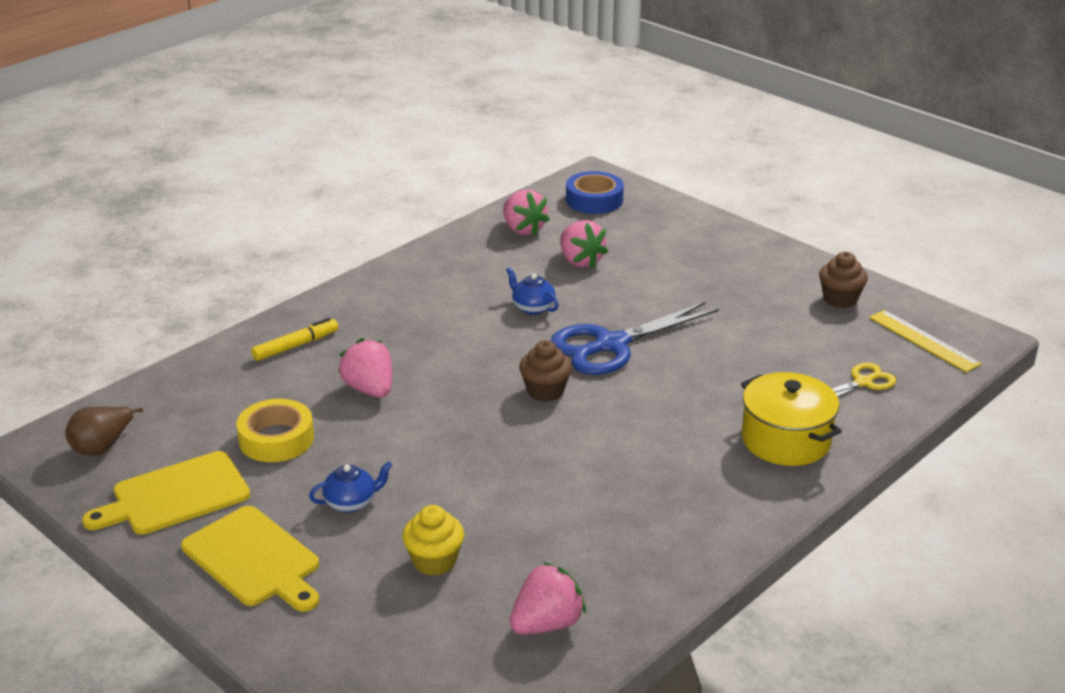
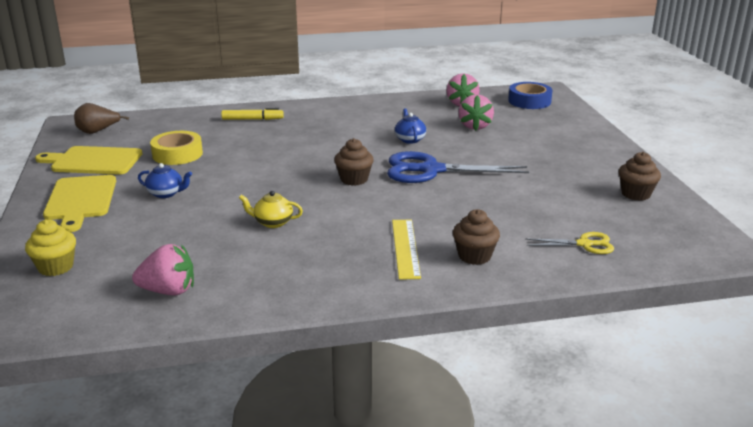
camera: 35 degrees right, 5 degrees down
pink strawberry [338,338,392,397] -> none
yellow cupcake [402,505,464,576] -> yellow cupcake moved to [25,219,76,276]
yellow pot [741,372,842,466] -> brown cupcake [453,209,500,265]
yellow ruler [869,310,981,372] -> yellow ruler moved to [392,220,421,280]
none -> yellow teapot [239,191,303,228]

